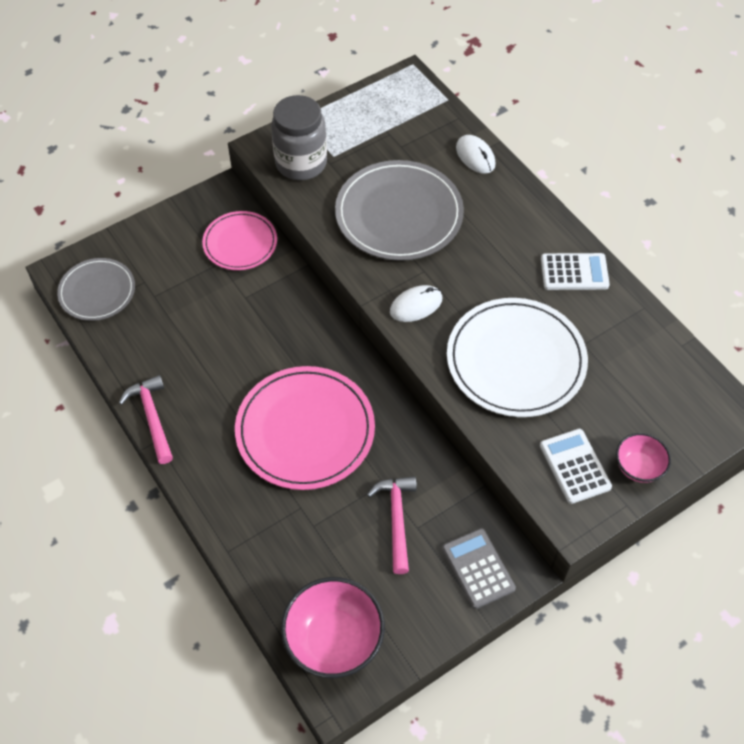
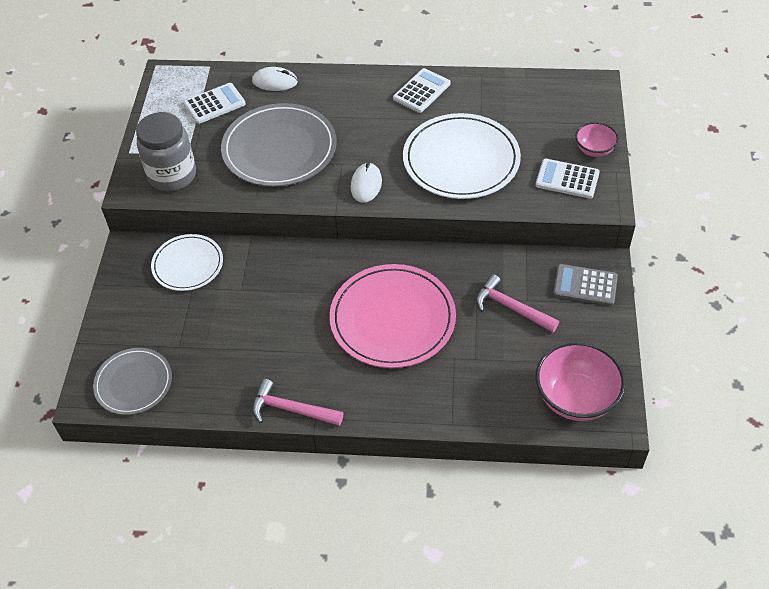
camera: 50 degrees left, 5 degrees down
pink plate [202,211,277,270] -> white plate [151,234,223,291]
none -> white calculator [184,83,246,124]

